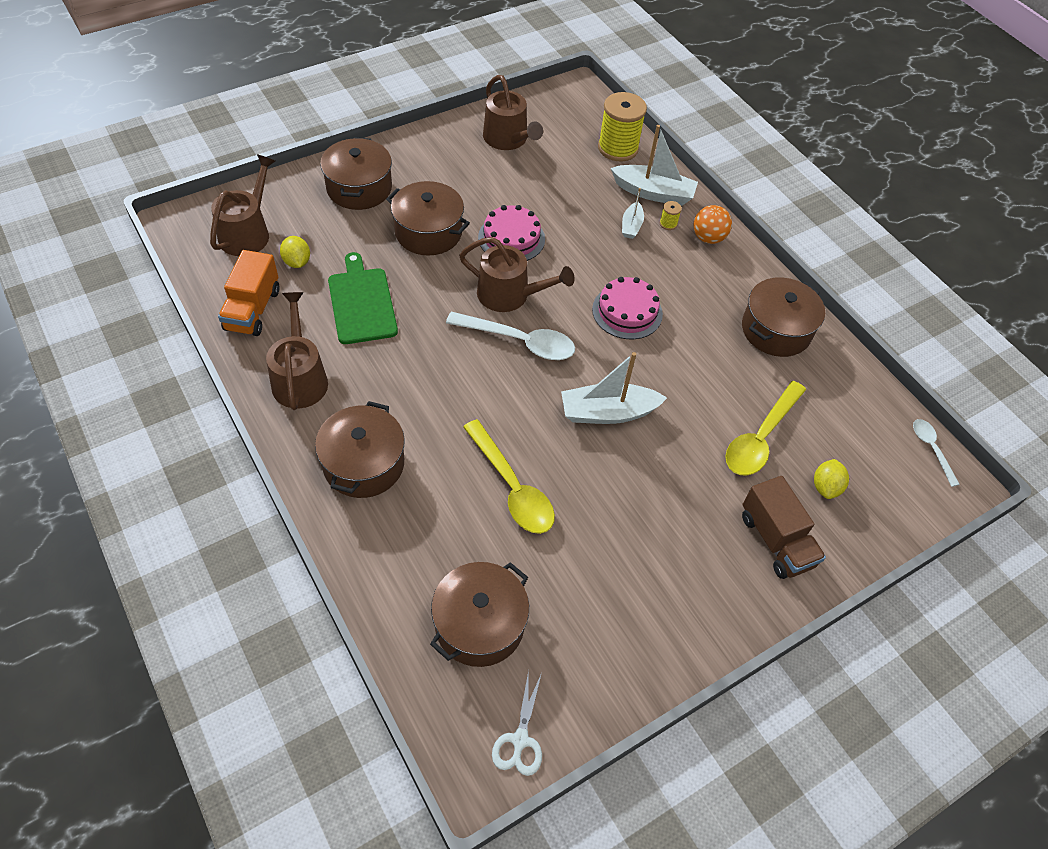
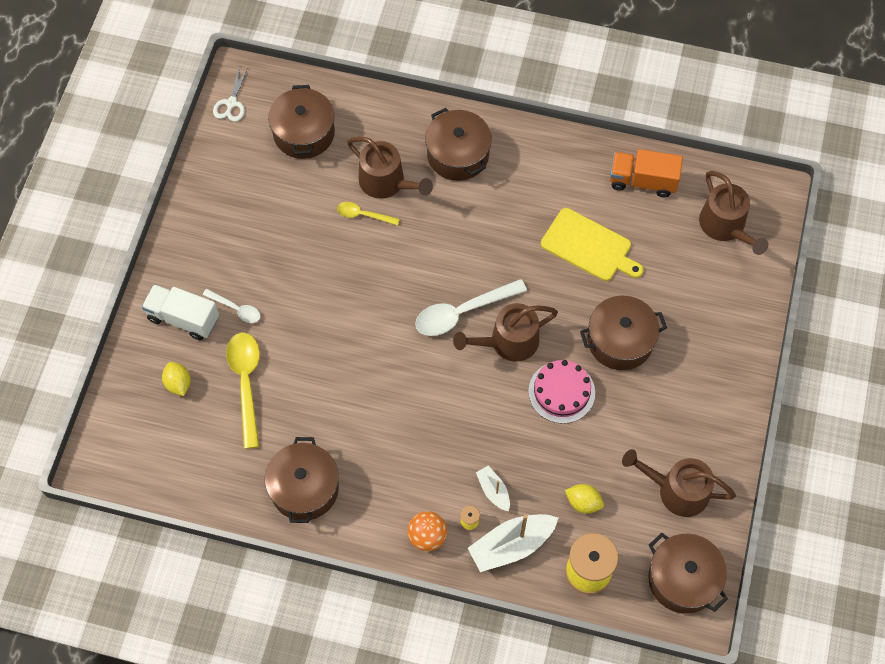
camera: 140 degrees right, 10 degrees up
orange truck [218,250,279,336] -> orange truck turned 45 degrees counterclockwise [610,149,683,198]
brown watering can [266,292,328,410] -> brown watering can moved to [347,137,433,199]
yellow lemon [280,236,310,268] -> yellow lemon moved to [565,484,604,514]
brown pot [320,137,392,210] -> brown pot moved to [648,533,728,614]
green cutting board [328,252,398,344] -> yellow cutting board [541,208,644,281]
yellow spoon [463,419,555,534] -> yellow spoon [337,202,400,226], size x0.55
white scissors [492,670,542,776] -> white scissors turned 135 degrees counterclockwise [213,65,248,122]
white boat [561,352,667,424] -> none
pink cake [592,277,663,339] -> none
brown truck [742,476,826,579] -> white truck [142,284,219,340]
white spoon [913,419,960,487] -> white spoon moved to [202,289,260,323]

